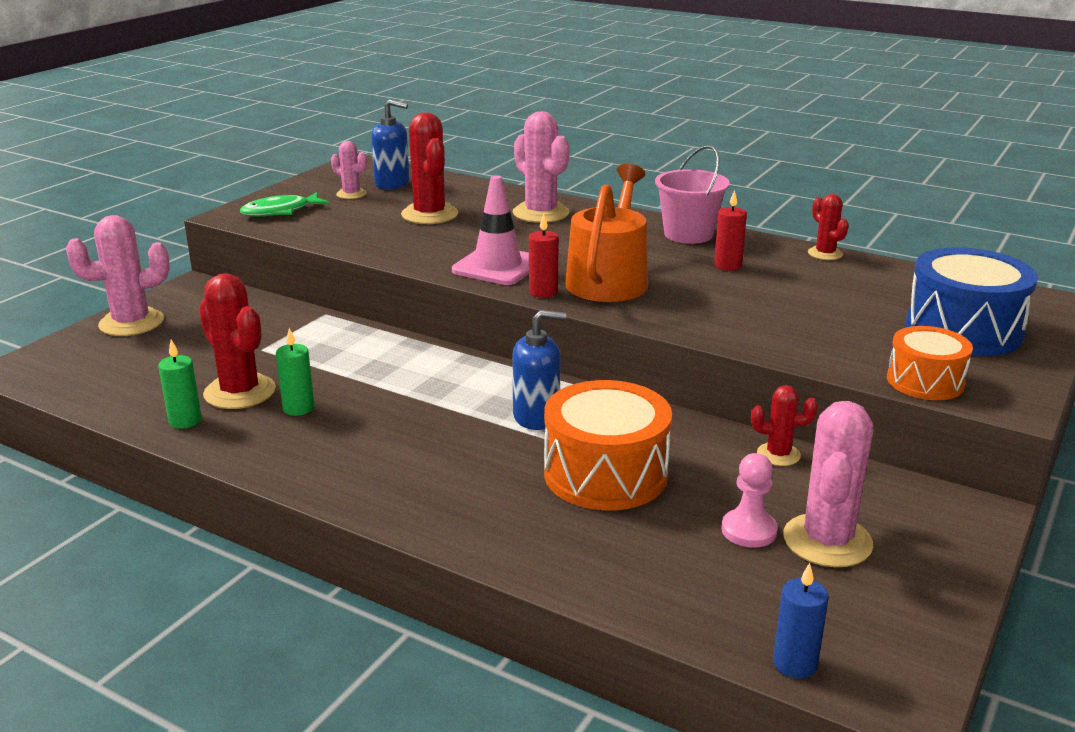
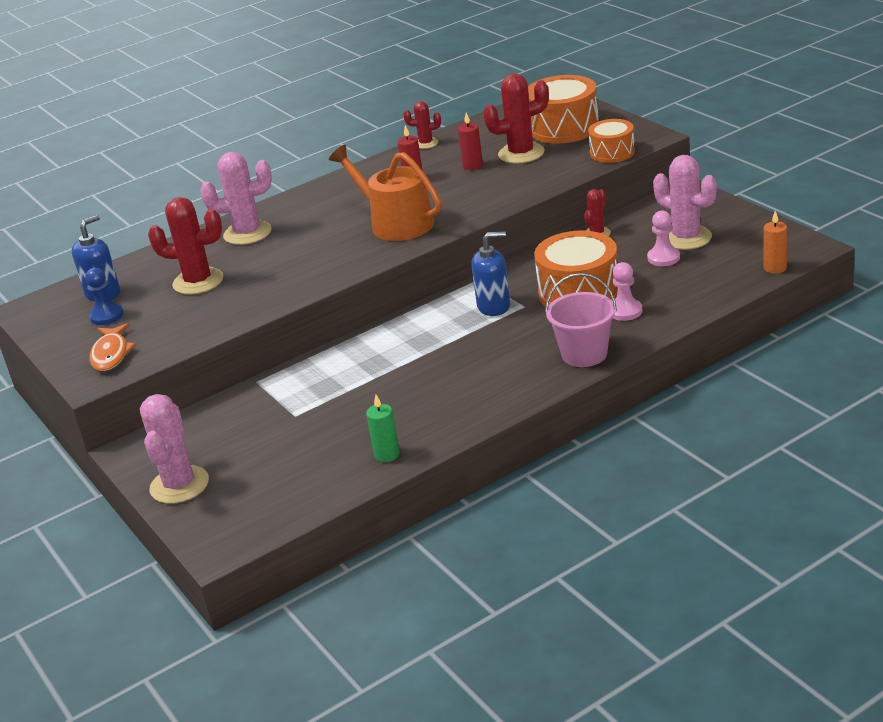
camera: 60 degrees left, 5 degrees up
red cactus [199,273,276,409] -> red cactus moved to [483,74,549,164]
green fish [240,192,330,217] -> orange fish [89,323,136,371]
green candle [276,328,314,416] -> none
pink cactus [331,141,367,199] -> blue pawn [85,268,124,325]
pink traffic cone [452,175,529,285] -> none
blue soap dispenser [512,310,566,430] -> blue soap dispenser turned 60 degrees clockwise [471,231,510,316]
red candle [529,214,559,298] -> red candle moved to [458,113,483,170]
pink bucket [655,145,730,244] -> pink bucket moved to [545,273,617,367]
blue candle [773,563,829,679] -> orange candle [763,211,787,274]
blue drum [905,247,1038,356] -> orange drum [528,75,599,143]
none -> pink pawn [612,262,643,321]

